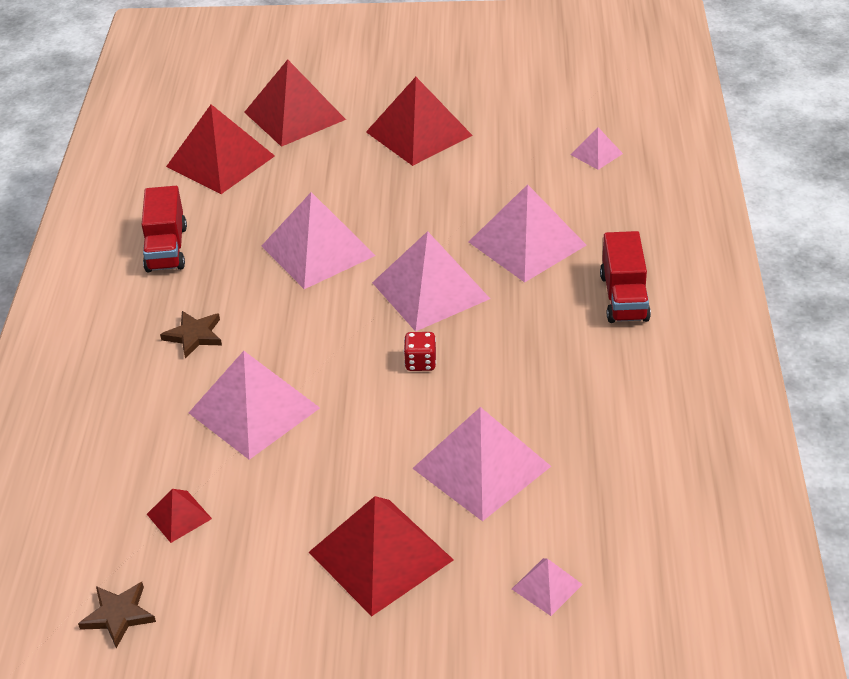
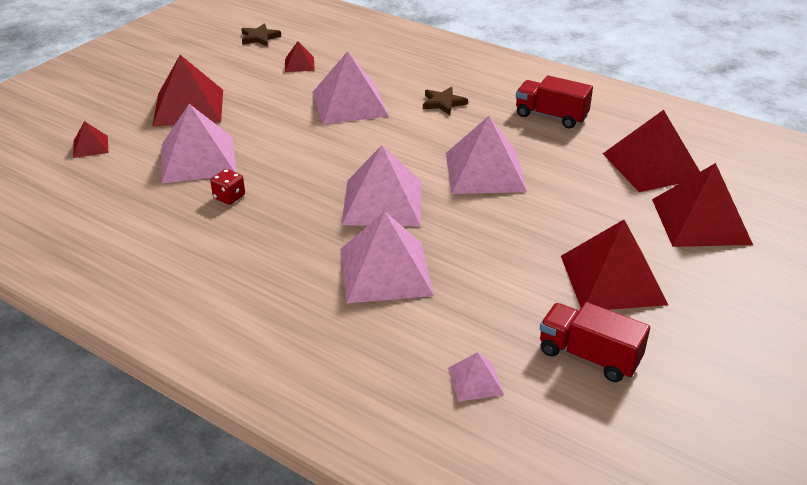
camera: 120 degrees right, 5 degrees down
red dice [404,332,436,371] -> red dice moved to [210,169,245,205]
pink pyramid [512,558,583,616] -> red pyramid [73,121,108,158]
red truck [600,231,651,323] -> red truck moved to [540,302,650,382]

